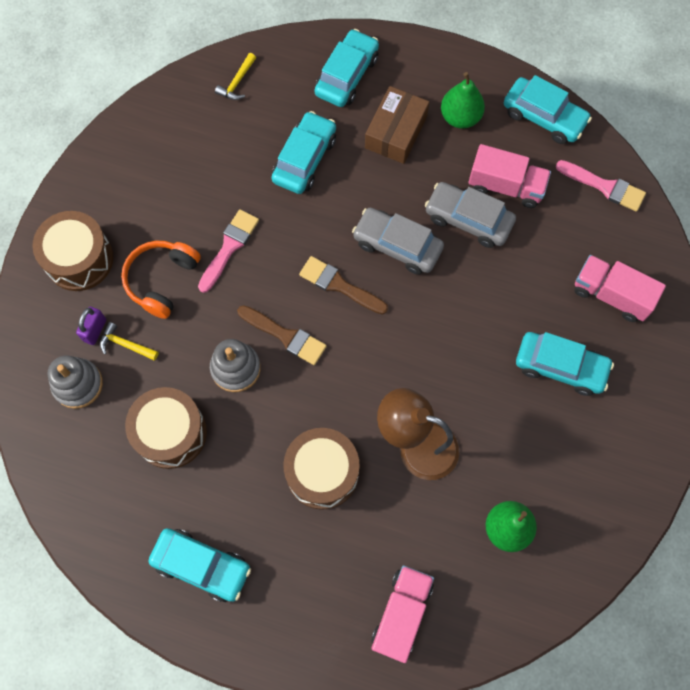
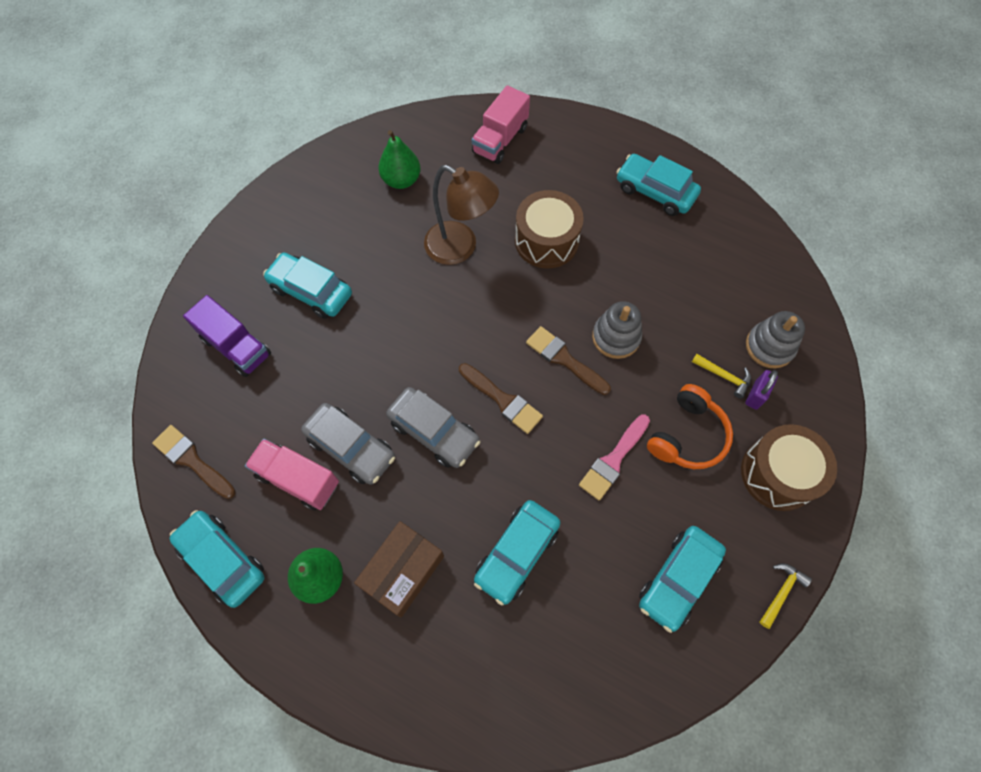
camera: 170 degrees left, 5 degrees down
brown drum [125,387,207,469] -> none
yellow hammer [215,53,256,100] -> yellow hammer moved to [759,563,812,629]
turquoise car [315,29,379,107] -> turquoise car moved to [639,526,726,633]
pink brush [556,160,646,212] -> brown brush [152,425,236,499]
pink truck [574,255,666,322] -> purple truck [183,295,271,377]

